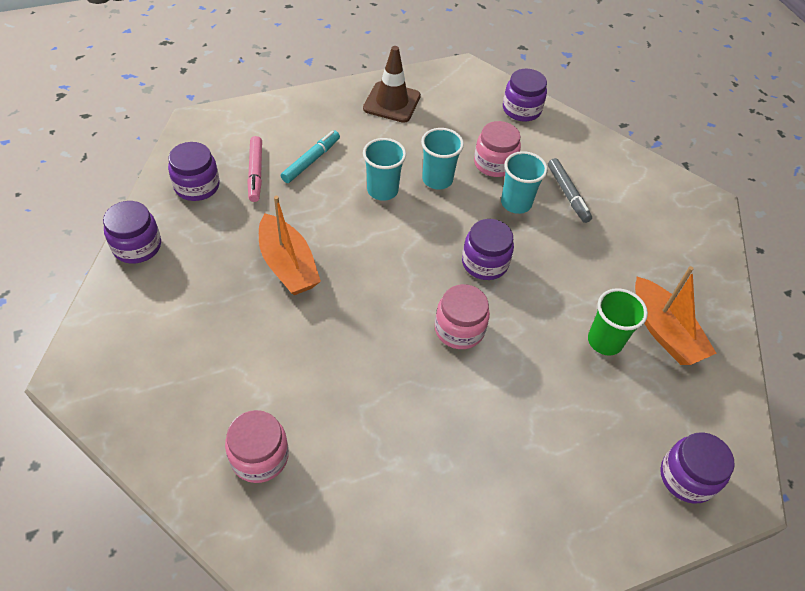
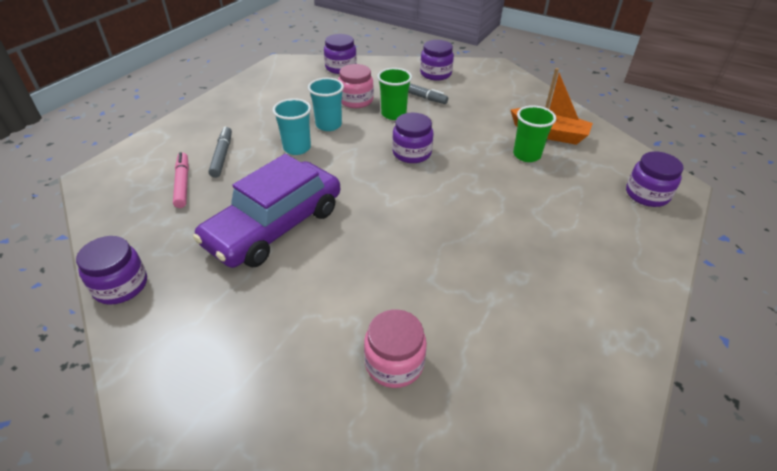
camera: 35 degrees left, 10 degrees down
purple jar [168,142,220,201] -> purple jar moved to [420,40,454,81]
pink marker [247,136,262,202] -> pink marker turned 150 degrees counterclockwise [173,152,189,208]
orange boat [259,196,321,295] -> purple car [193,154,340,268]
turquoise marker [281,131,340,183] -> grey marker [208,127,232,178]
brown traffic cone [363,46,421,123] -> none
pink jar [435,284,490,349] -> none
turquoise cup [501,151,548,214] -> green cup [377,68,412,120]

